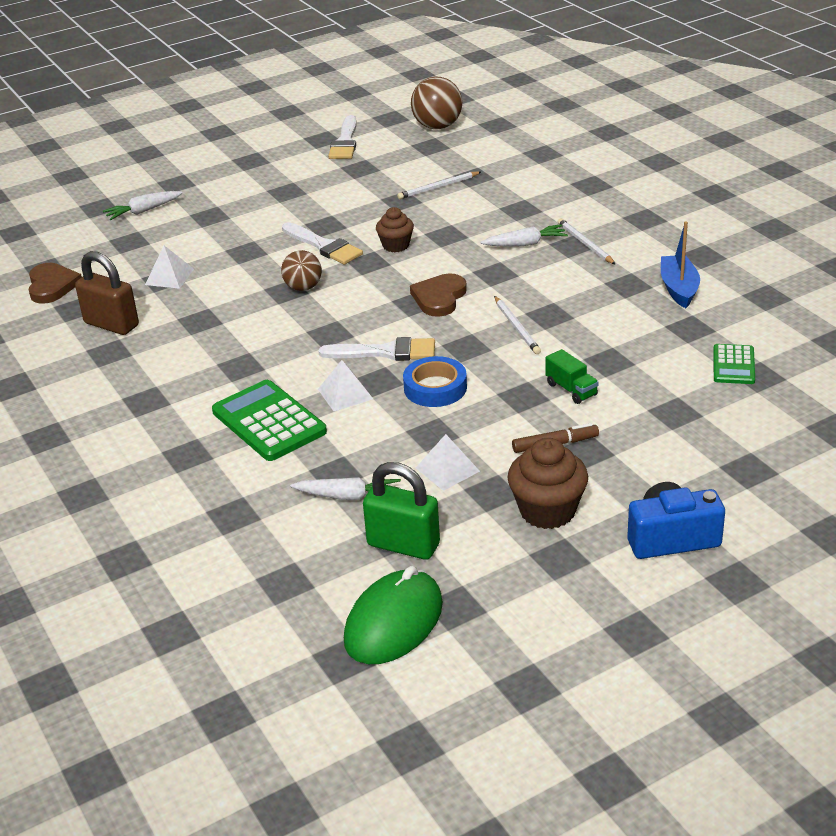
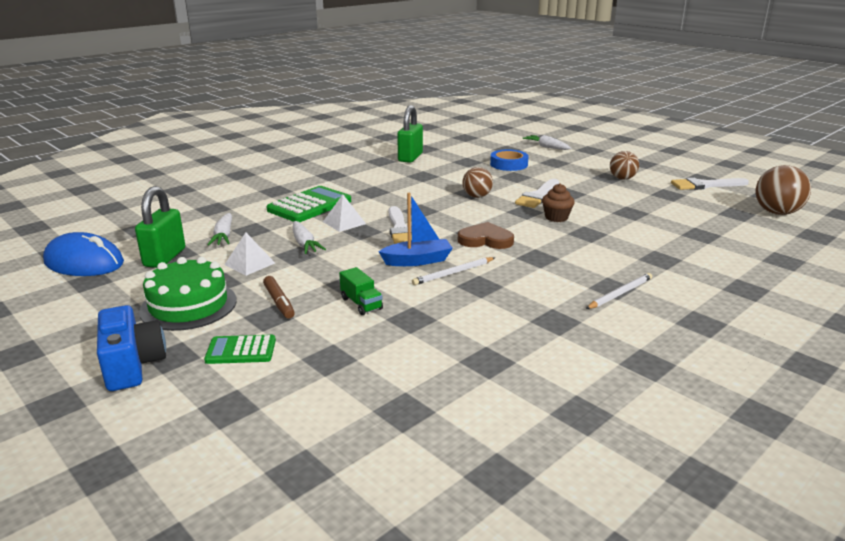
camera: 75 degrees right, 10 degrees down
brown heart [28,263,82,304] -> none
brown padlock [75,251,139,335] -> green padlock [397,105,423,163]
white pyramid [145,245,194,289] -> none
green mouse [344,566,443,664] -> blue mouse [43,232,124,276]
white pencil [397,172,481,199] -> none
blue tape [403,356,467,407] -> blue tape moved to [490,150,529,171]
white carrot [480,224,568,247] -> white carrot moved to [293,221,326,254]
brown cupcake [507,438,588,529] -> green cake [139,257,237,331]
green truck [545,349,599,404] -> green truck turned 75 degrees counterclockwise [339,267,383,315]
blue boat [661,222,700,308] -> blue boat moved to [379,193,453,266]
green calculator [713,344,755,384] -> green calculator moved to [204,335,276,364]
none -> brown ball [610,151,639,180]

